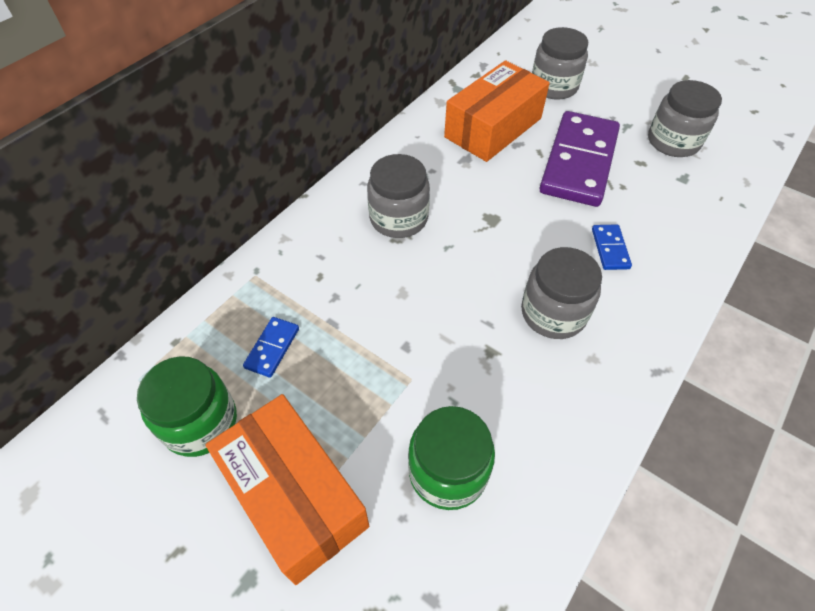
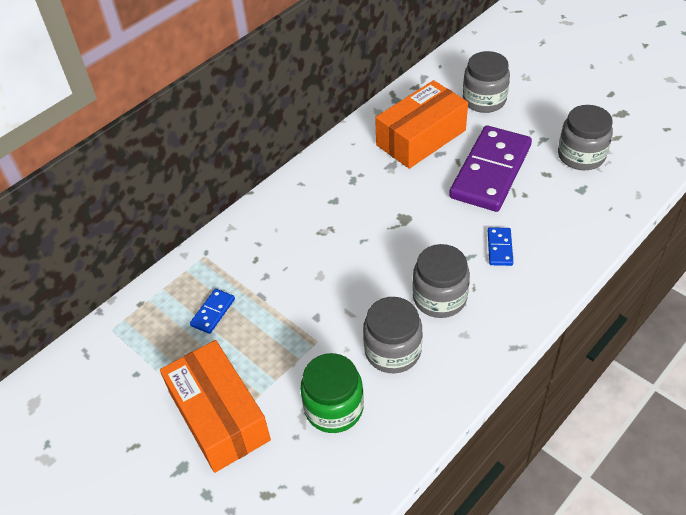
camera: 10 degrees right, 5 degrees down
green jar [137,356,237,457] -> none
grey jar [367,154,430,238] -> grey jar moved to [363,297,422,373]

